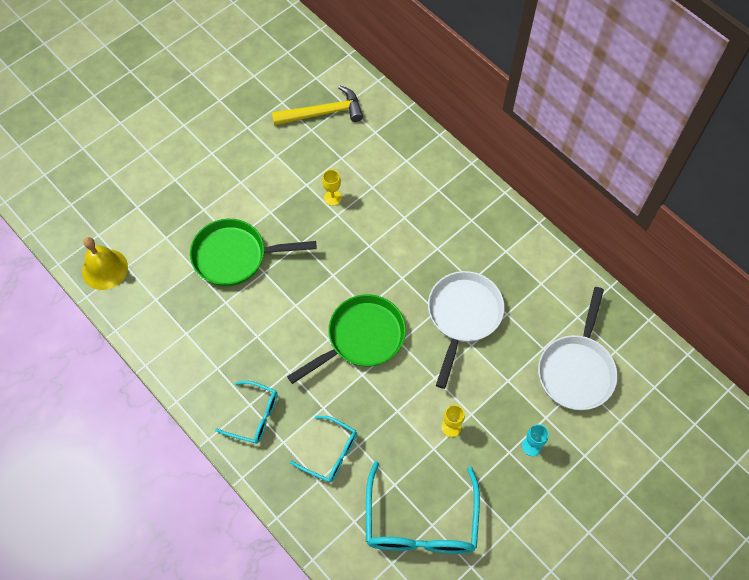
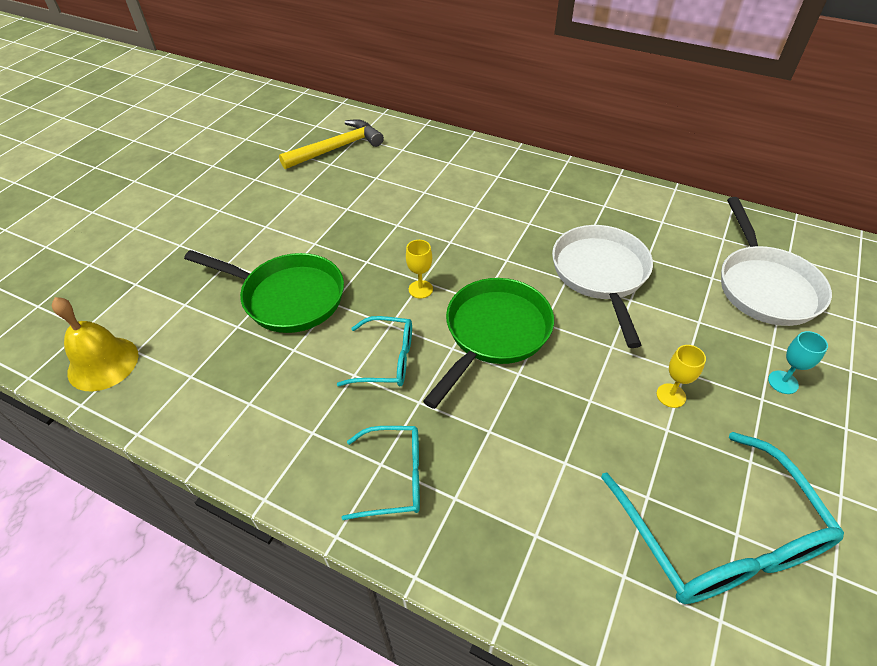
camera: 20 degrees left, 15 degrees down
green pan [190,219,316,286] -> green pan turned 135 degrees counterclockwise [184,250,344,333]
turquoise glasses [290,416,357,482] -> turquoise glasses moved to [337,316,412,386]
yellow goblet [322,169,342,206] -> yellow goblet moved to [406,240,433,299]

